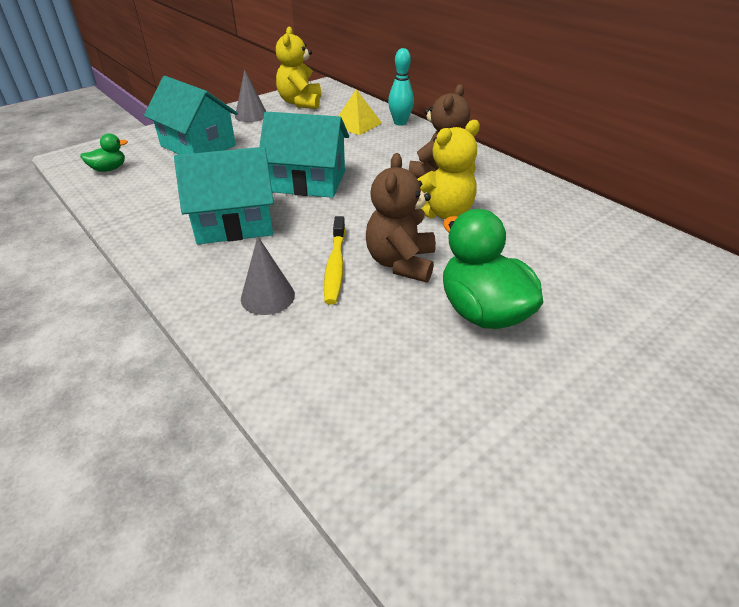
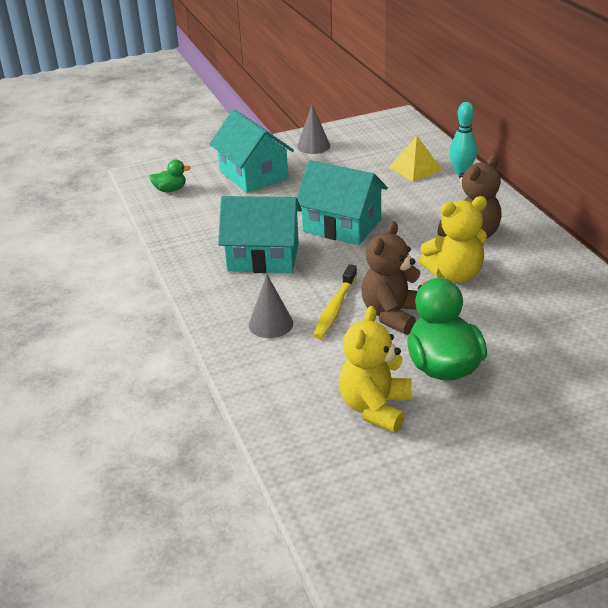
camera: 20 degrees right, 5 degrees down
yellow teddy bear [276,27,321,109] -> yellow teddy bear moved to [339,306,412,433]

